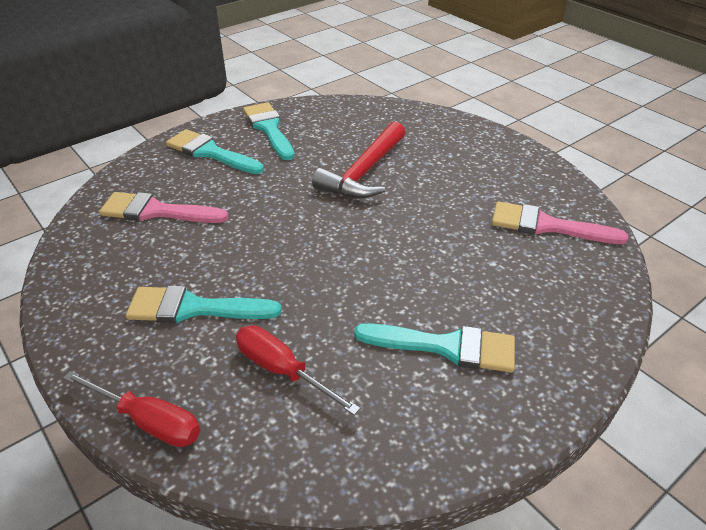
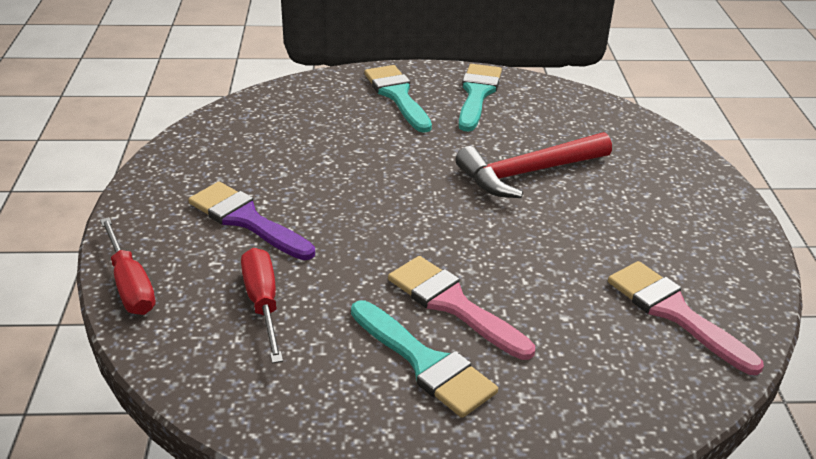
camera: 35 degrees right, 5 degrees down
pink brush [99,192,228,223] -> pink brush moved to [388,256,535,360]
turquoise brush [126,286,282,323] -> purple brush [188,182,315,260]

